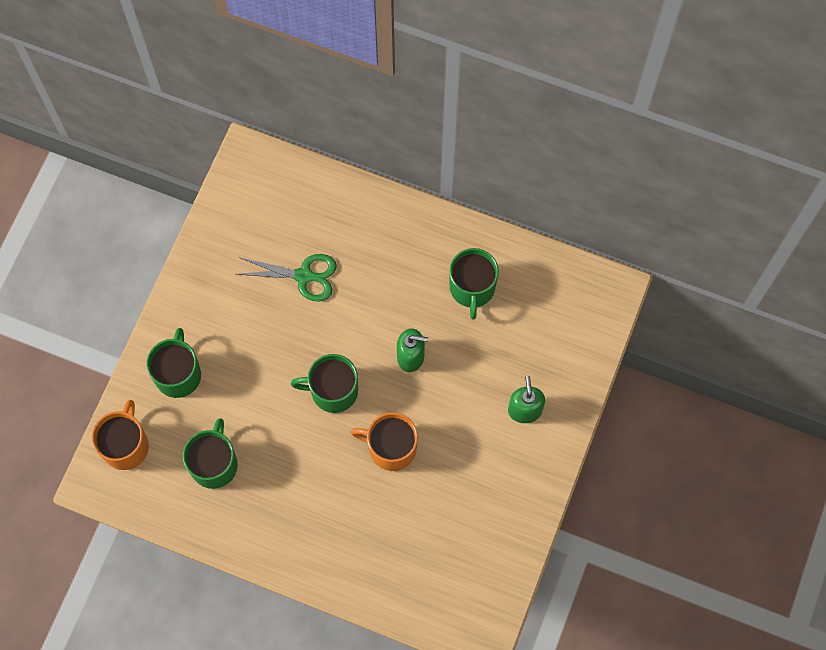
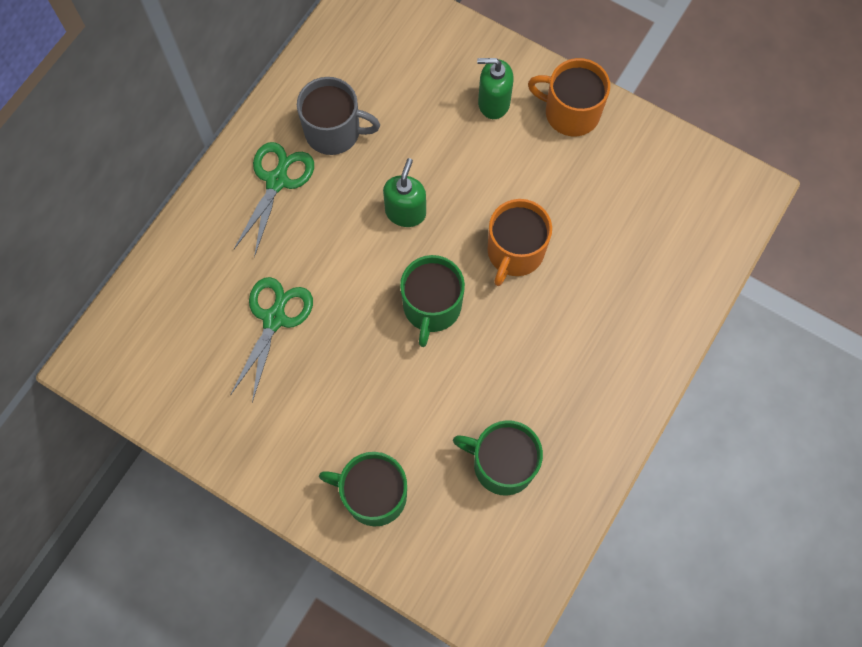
camera: 80 degrees left, 0 degrees up
orange mug [92,400,149,470] -> orange mug moved to [528,58,610,136]
green mug [449,248,499,319] -> grey mug [297,77,380,155]
none -> green scissors [234,142,314,257]

